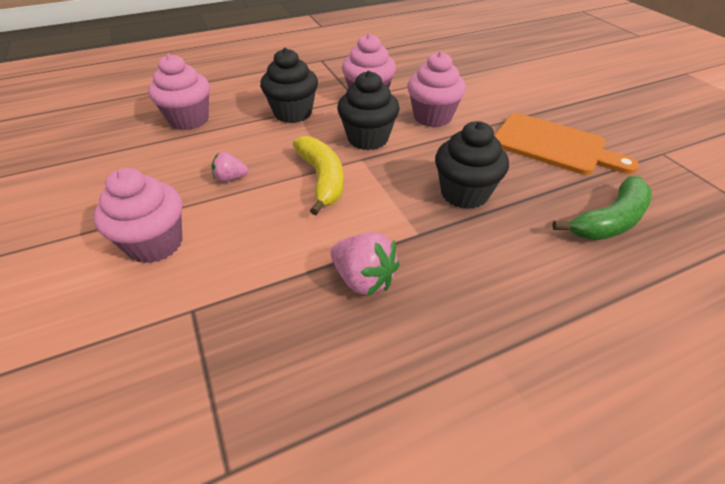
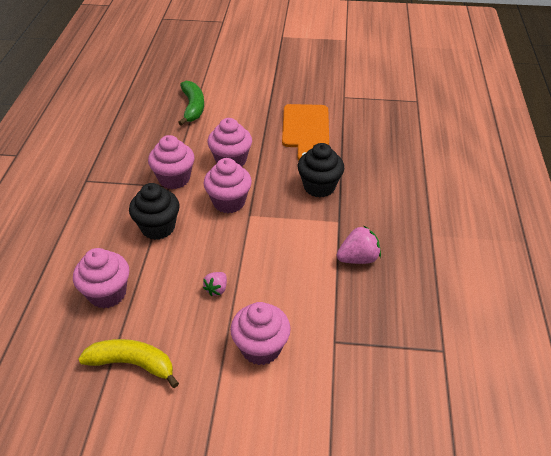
camera: 60 degrees left, 0 degrees up
yellow banana [293,136,344,215] -> yellow banana moved to [78,339,179,388]
black cupcake [337,71,400,150] -> pink cupcake [203,158,252,213]
orange cutting board [494,113,639,175] -> orange cutting board turned 120 degrees clockwise [282,104,329,160]
green banana [552,176,652,240] -> green banana moved to [178,81,204,126]

